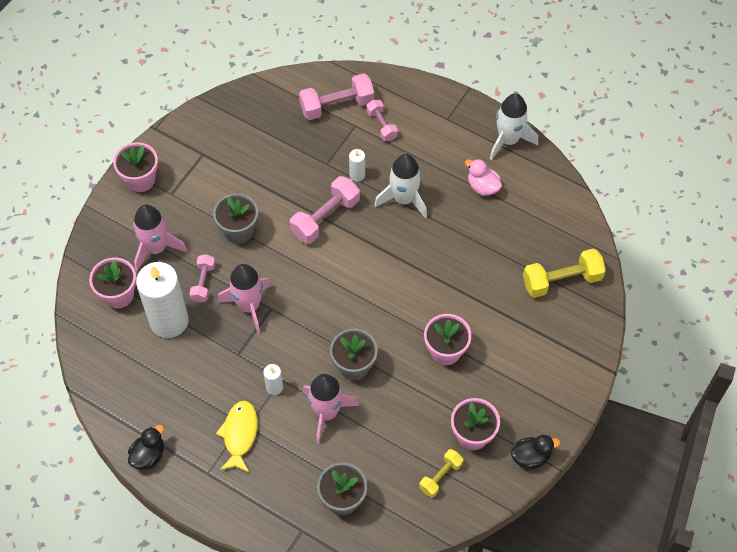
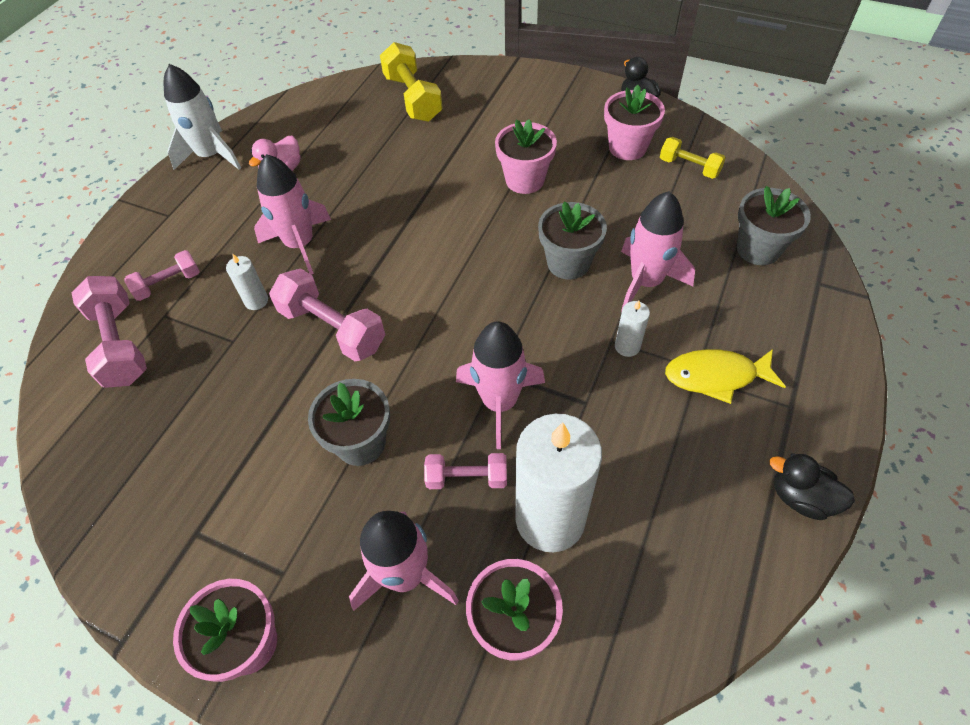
camera: 95 degrees left, 5 degrees down
white rocket [374,154,427,219] -> pink rocket [254,154,331,275]

